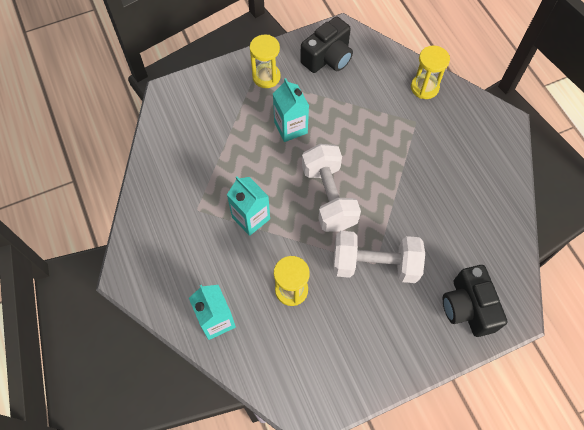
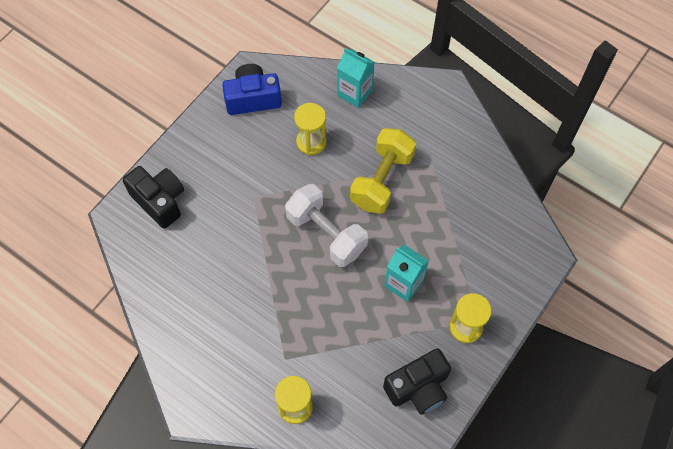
camera: 150 degrees right, 0 degrees up
turquoise carton [227,176,270,236] -> yellow dumbbell [350,128,416,214]
black camera [300,17,353,73] -> black camera turned 135 degrees counterclockwise [383,348,451,415]
white dumbbell [333,231,425,283] -> none
none -> blue camera [222,64,282,115]

